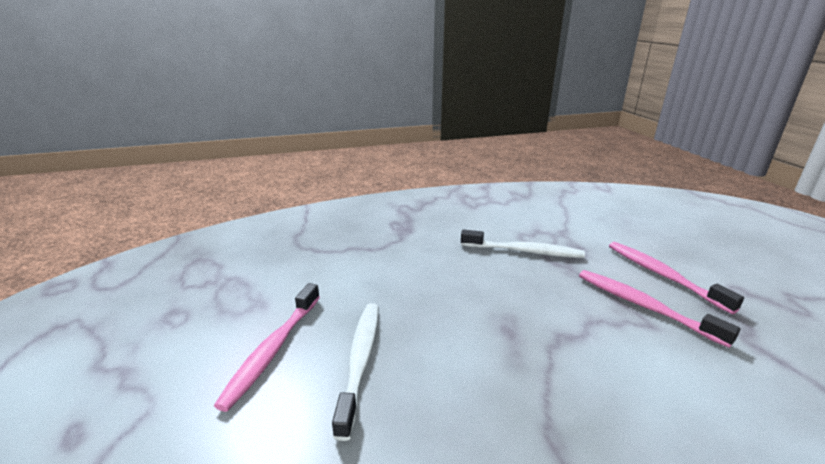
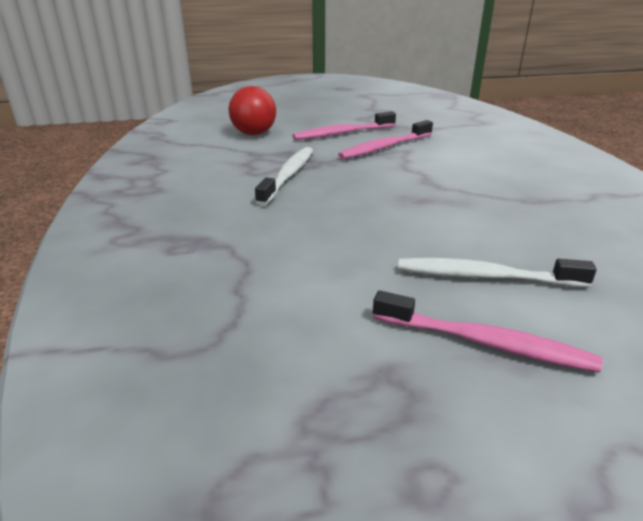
camera: 85 degrees left, 5 degrees up
none -> red ball [229,86,276,135]

